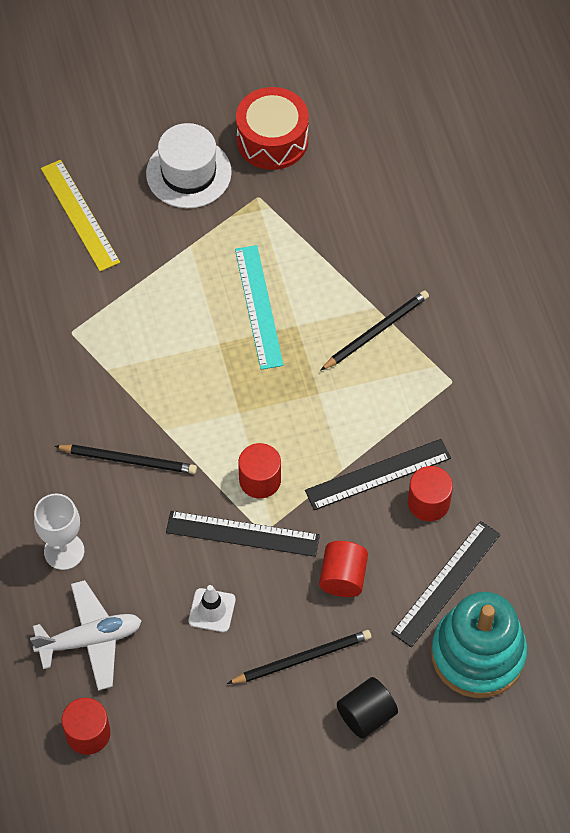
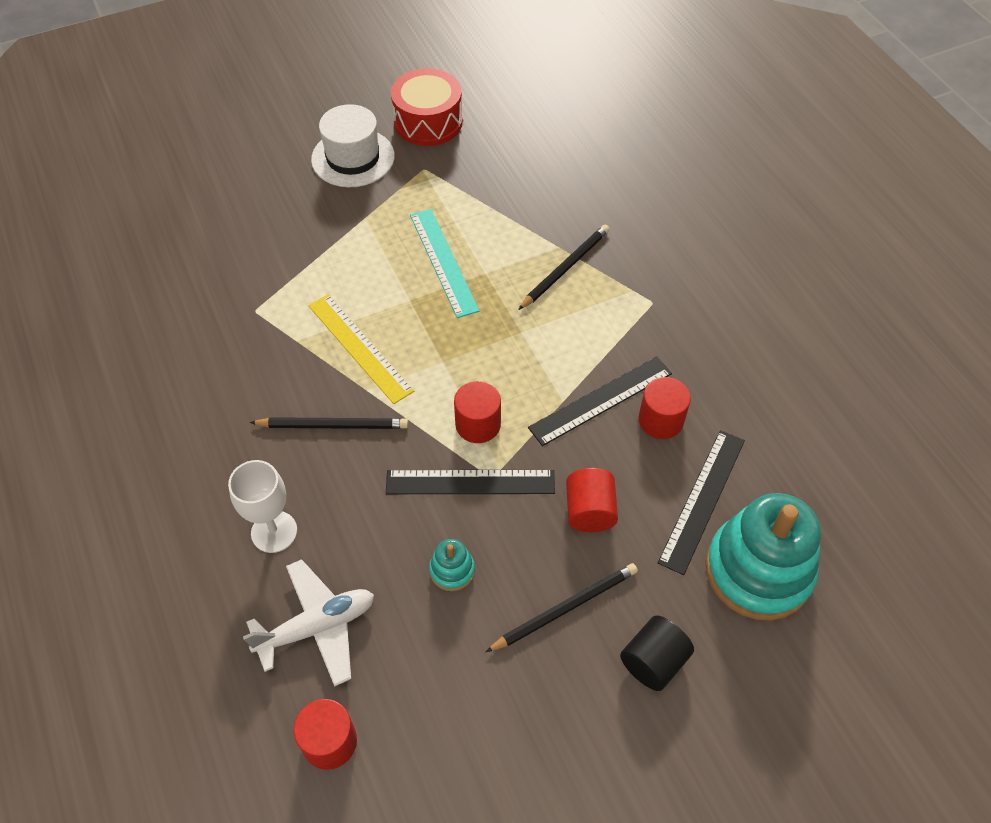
camera: 10 degrees left, 5 degrees down
yellow ruler [41,160,120,271] -> yellow ruler moved to [308,294,414,404]
white traffic cone [189,585,236,632] -> turquoise stacking toy [429,539,475,591]

